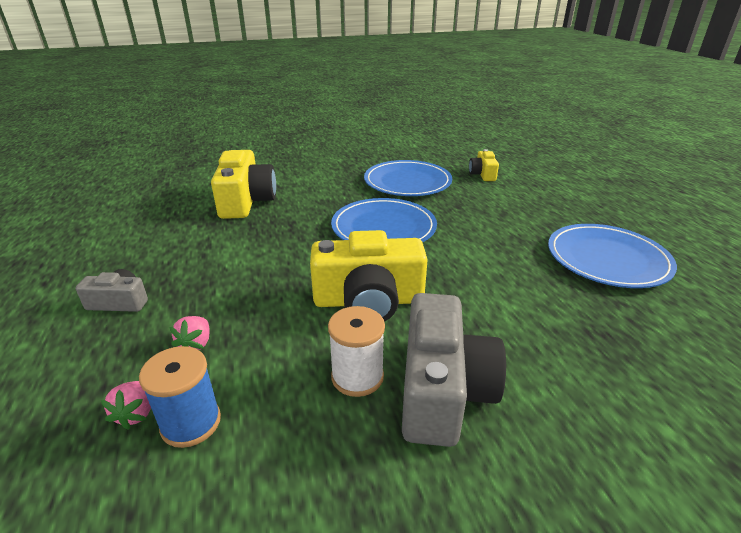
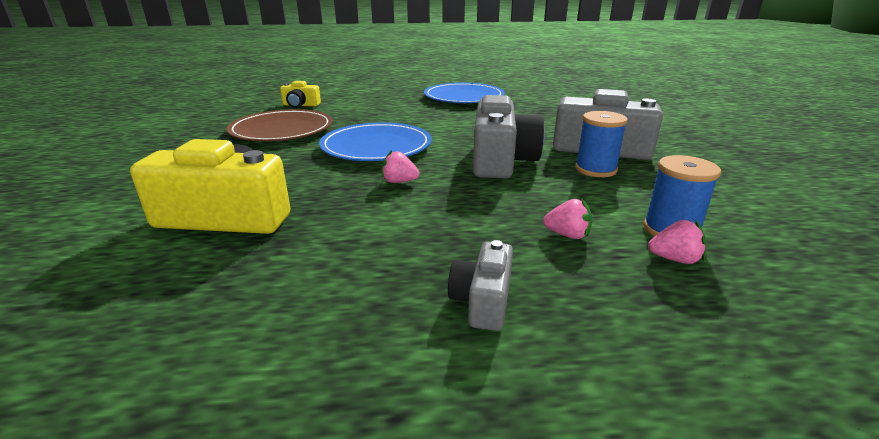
camera: 80 degrees left, 5 degrees down
yellow camera [310,230,428,322] -> grey camera [473,95,545,178]
white spool [328,306,385,397] -> blue spool [575,111,628,177]
blue plate [364,160,452,196] -> brown plate [227,109,333,141]
none -> pink strawberry [382,150,420,183]

